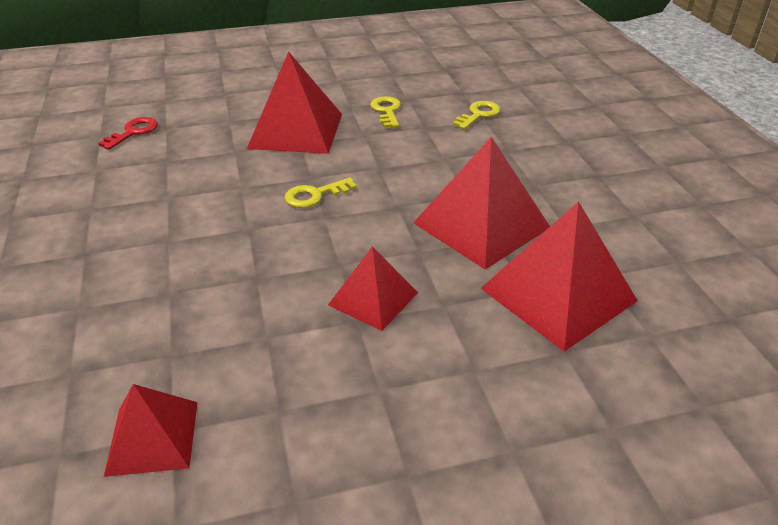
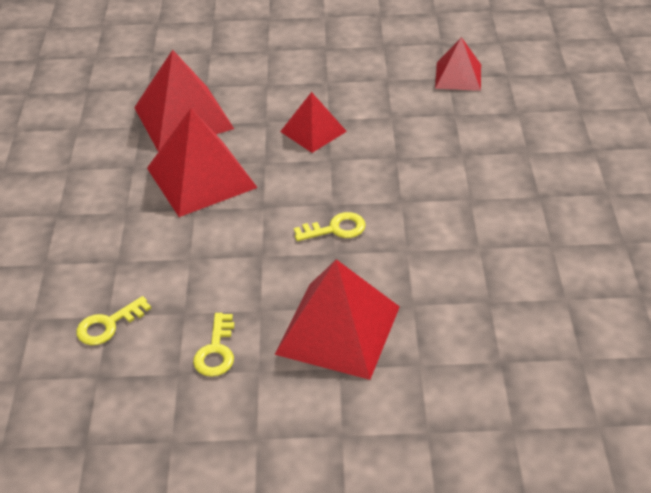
camera: 165 degrees left, 5 degrees up
red key [98,117,158,150] -> none

